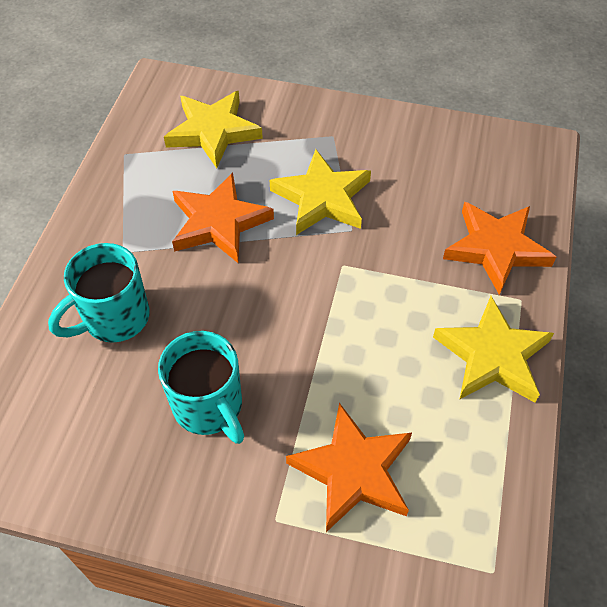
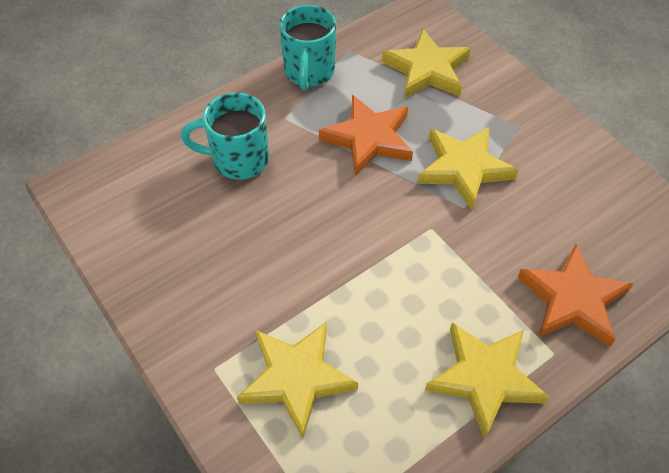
camera: 40 degrees right, 0 degrees up
turquoise mug [158,331,244,444] -> turquoise mug moved to [279,5,336,90]
orange star [286,403,412,532] -> yellow star [237,322,358,438]

